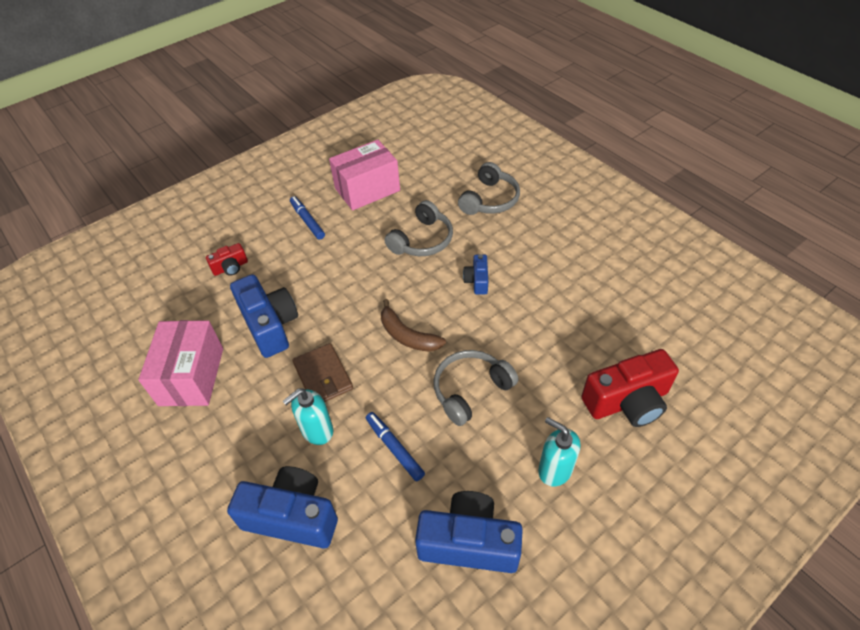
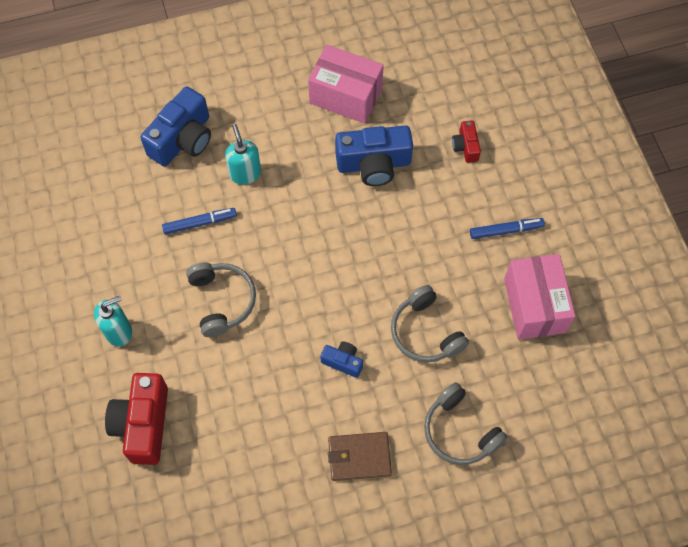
camera: 110 degrees right, 15 degrees up
brown wallet [292,343,353,402] -> brown wallet moved to [328,432,392,481]
brown banana [381,299,446,352] -> none
blue camera [415,491,523,573] -> none

